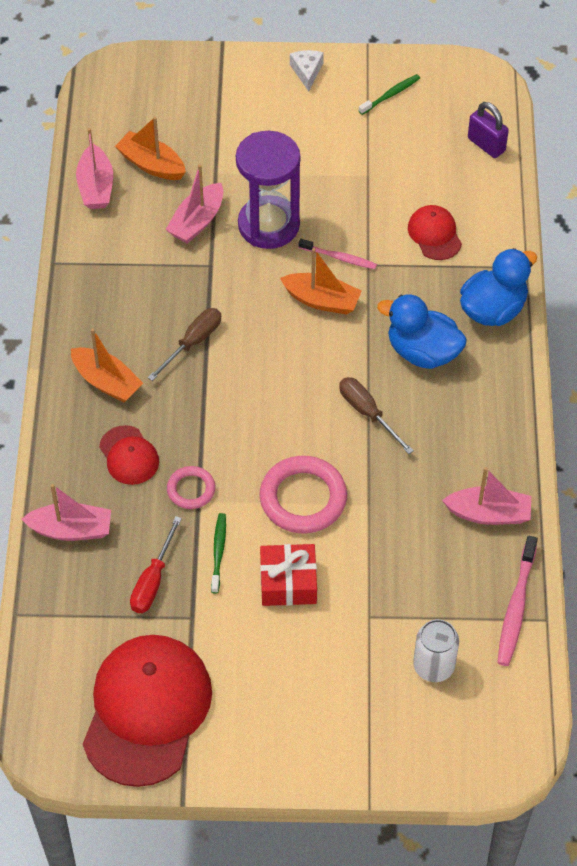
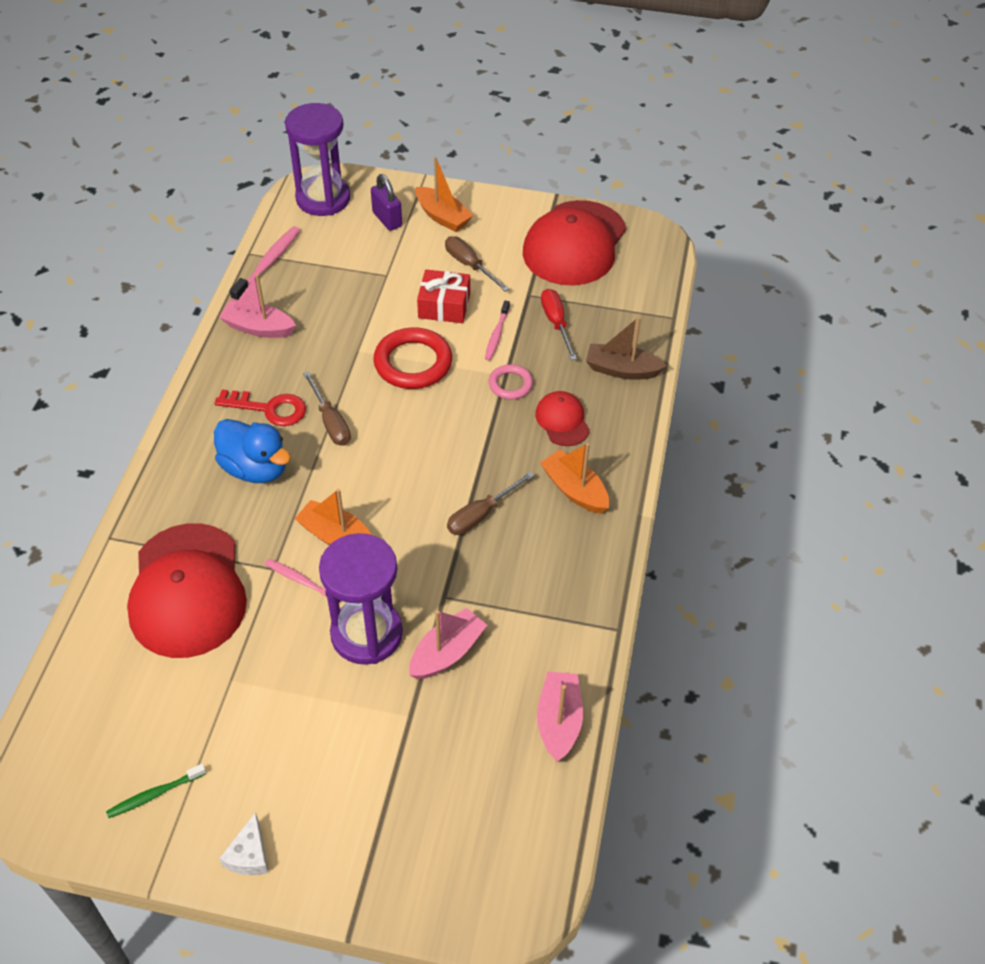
camera: 170 degrees left, 5 degrees down
pink boat [21,484,111,541] -> brown boat [586,316,667,380]
orange boat [115,117,186,180] -> orange boat moved to [415,157,473,232]
red screwdriver [130,516,182,613] -> red screwdriver turned 45 degrees counterclockwise [541,289,577,360]
green toothbrush [211,513,226,593] -> pink toothbrush [485,300,510,361]
pink ring [260,456,347,533] -> red ring [373,328,452,389]
red cap [408,205,462,260] -> red cap [127,523,247,658], size x2.11
white can [413,619,459,682] -> none
blue duck [460,248,537,326] -> none
purple padlock [468,102,509,158] -> purple padlock moved to [371,174,402,231]
none -> red key [214,389,306,426]
none -> purple hourglass [285,103,350,216]
none -> brown screwdriver [445,236,509,292]

